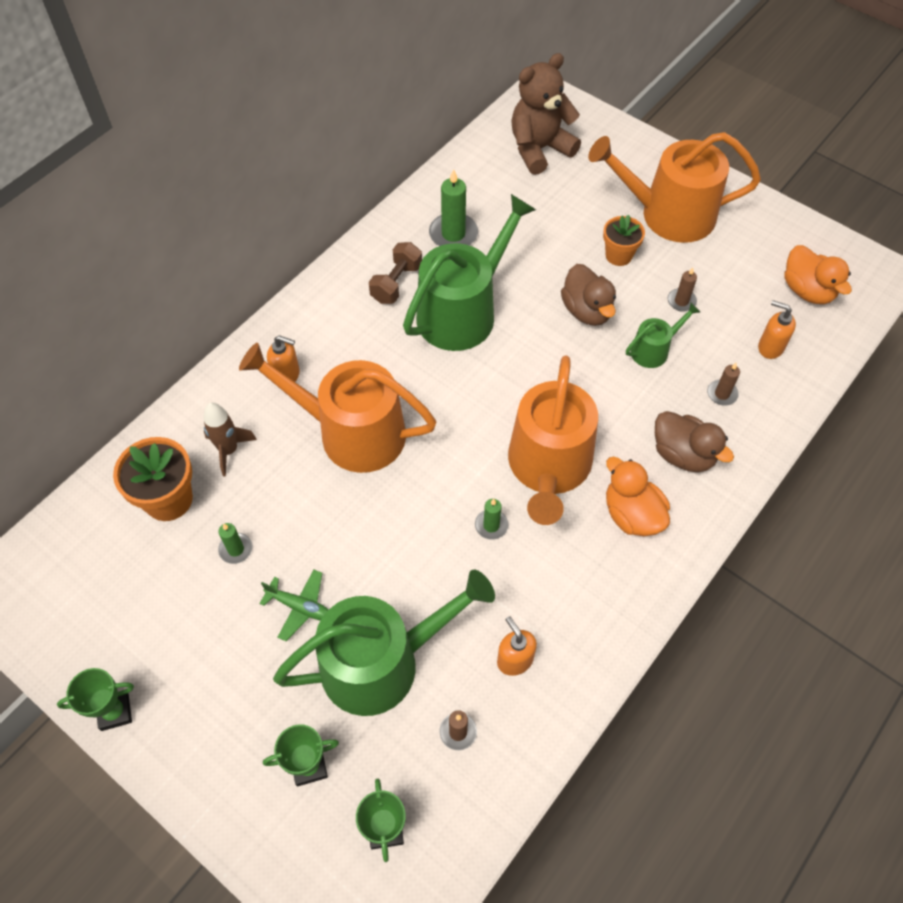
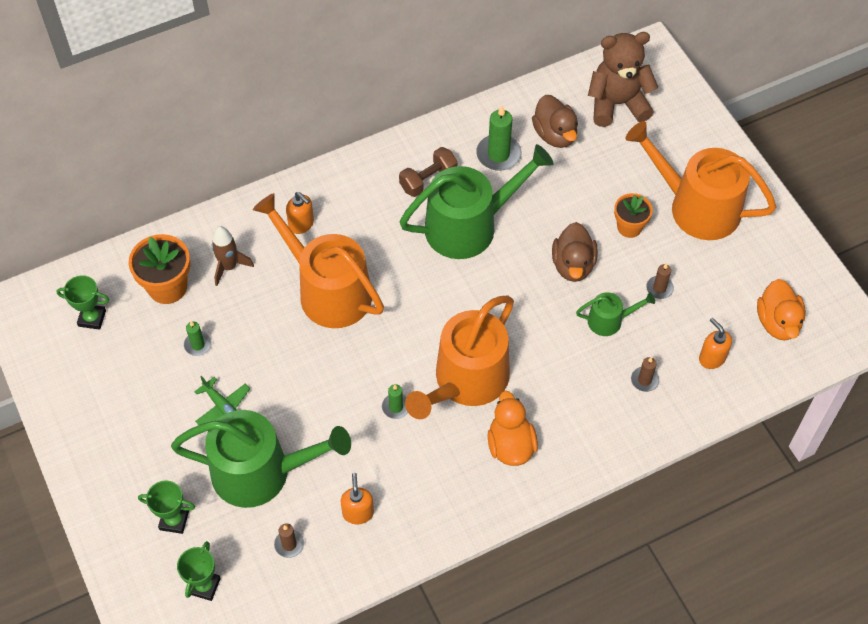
camera: 25 degrees right, 0 degrees up
green trophy [57,668,134,731] -> green trophy moved to [57,275,109,330]
brown duck [655,411,734,472] -> brown duck moved to [532,95,578,148]

